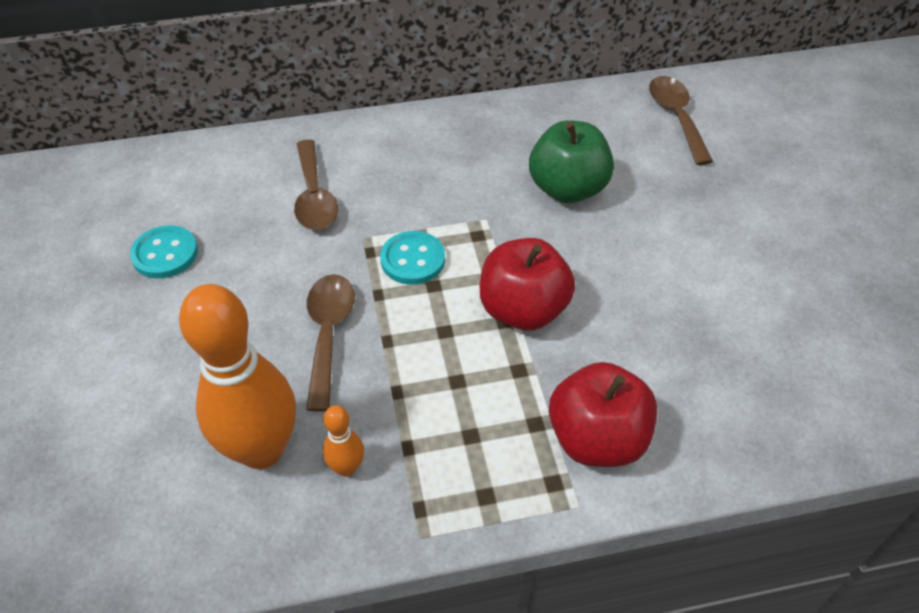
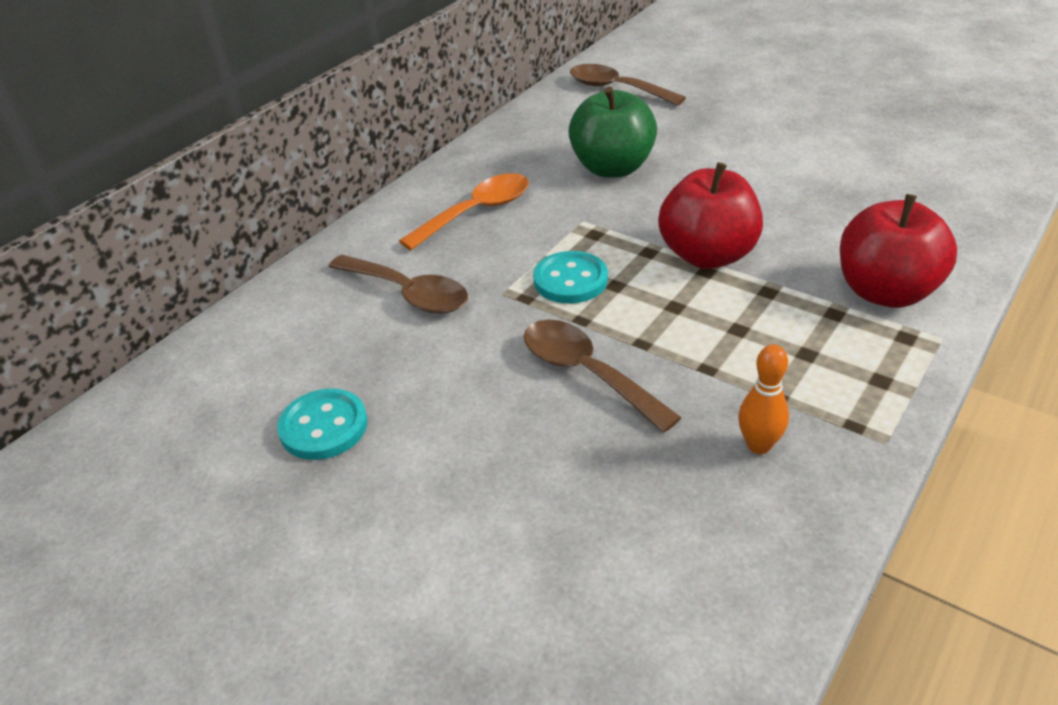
camera: 40 degrees left, 10 degrees down
orange bowling pin [179,284,296,469] -> none
none -> orange spoon [399,173,529,250]

